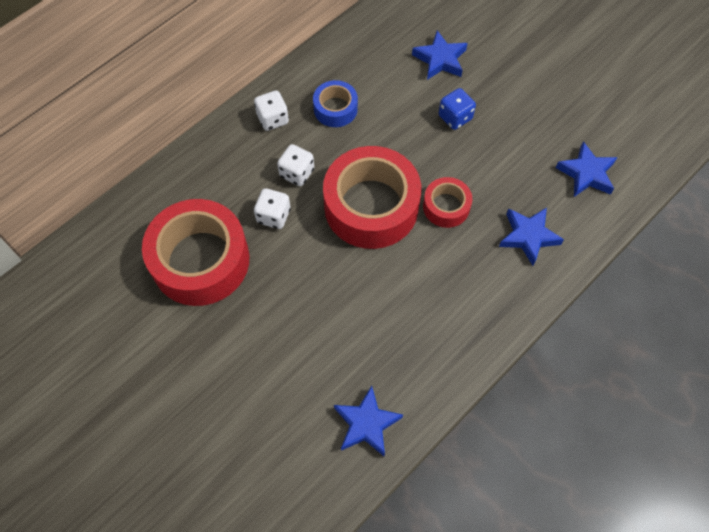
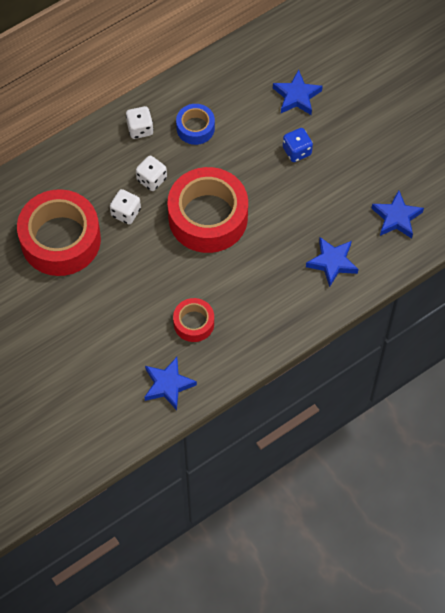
camera: 10 degrees right, 0 degrees up
red tape [423,177,472,228] -> red tape moved to [173,298,214,342]

